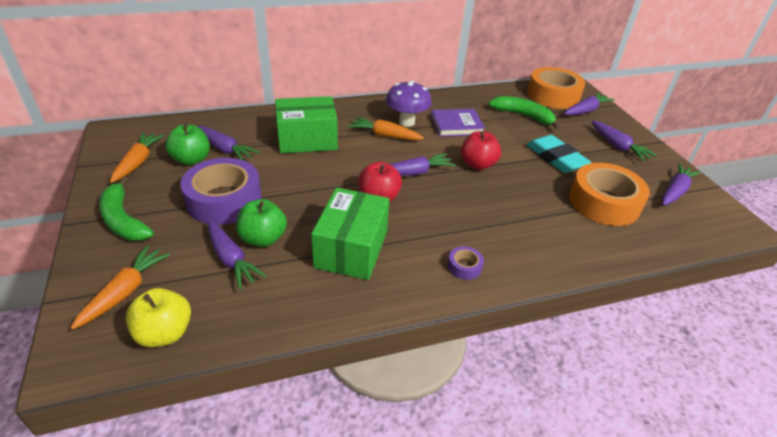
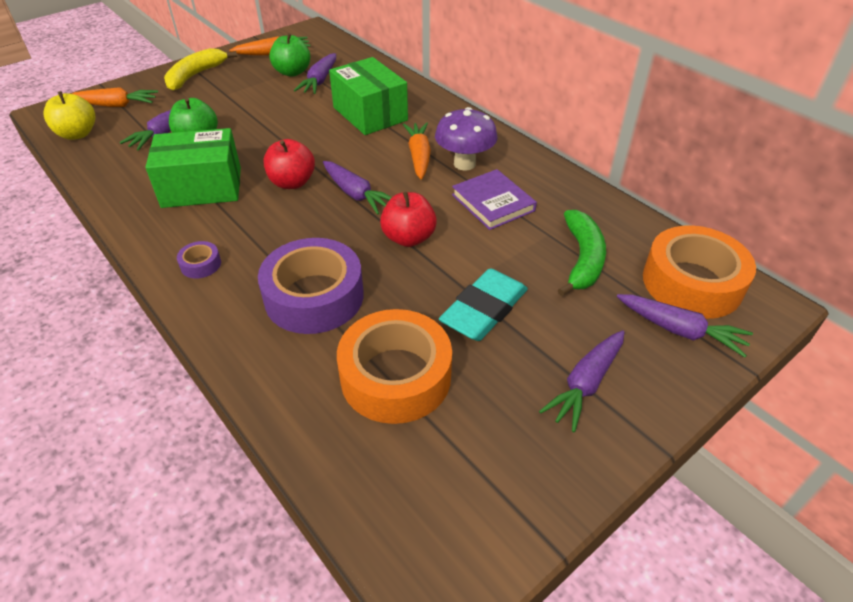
camera: 70 degrees right, 5 degrees up
green banana [99,177,154,241] -> yellow banana [164,48,237,91]
purple tape [180,158,262,225] -> purple tape moved to [258,238,364,334]
purple carrot [662,163,701,205] -> none

